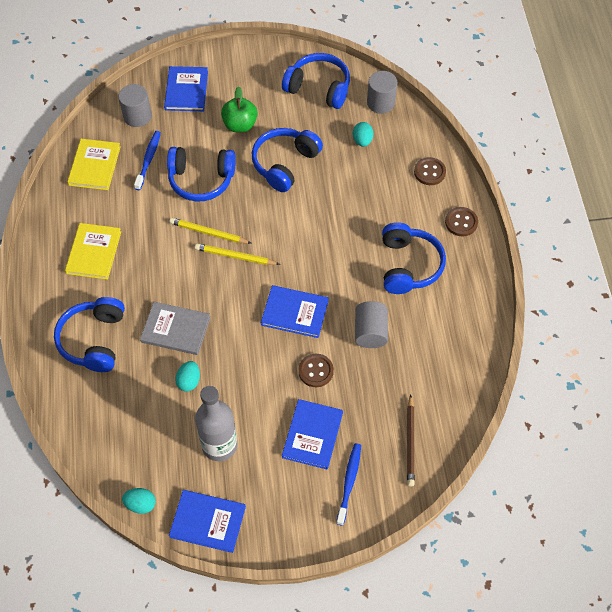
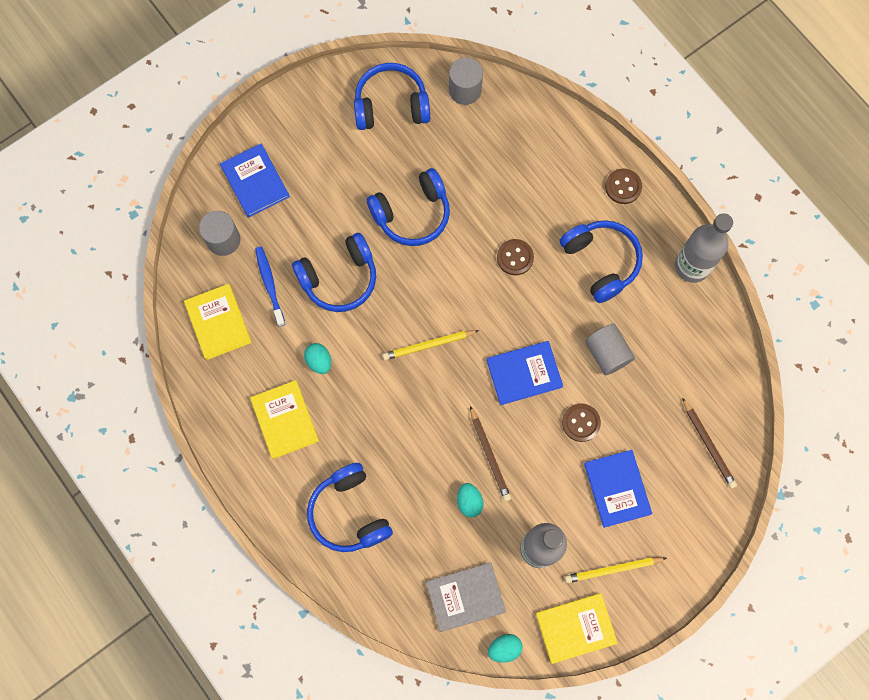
camera: 30 degrees left, 15 degrees up
grey book [140,302,210,355] -> grey book moved to [426,562,506,632]
yellow pencil [169,218,251,244] -> yellow pencil moved to [565,557,667,583]
blue book [169,490,246,553] -> yellow book [536,593,618,664]
green apple [221,87,258,132] -> none
blue headphones [252,128,323,192] -> blue headphones turned 120 degrees counterclockwise [367,168,450,246]
blue toothbrush [336,443,361,526] -> none
turquoise egg [353,122,373,147] -> turquoise egg moved to [304,343,331,374]
brown button [414,157,446,185] -> brown button moved to [497,239,534,275]
none -> brown pencil [470,406,511,501]
none -> grey bottle [675,213,733,283]

